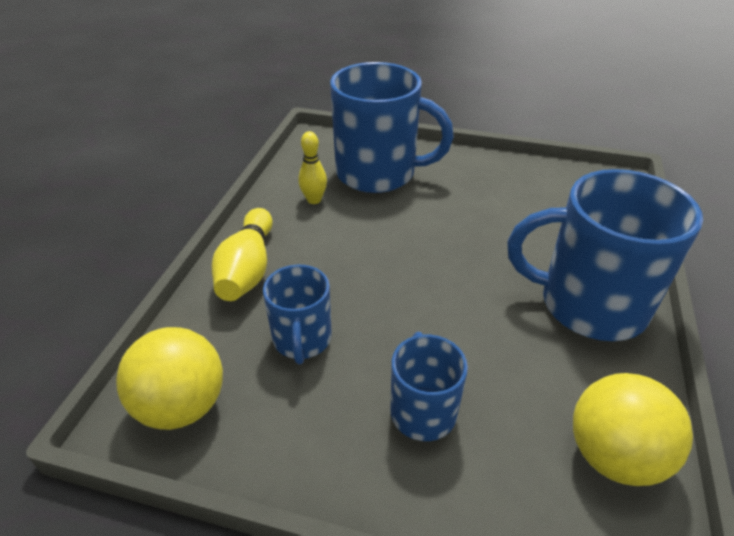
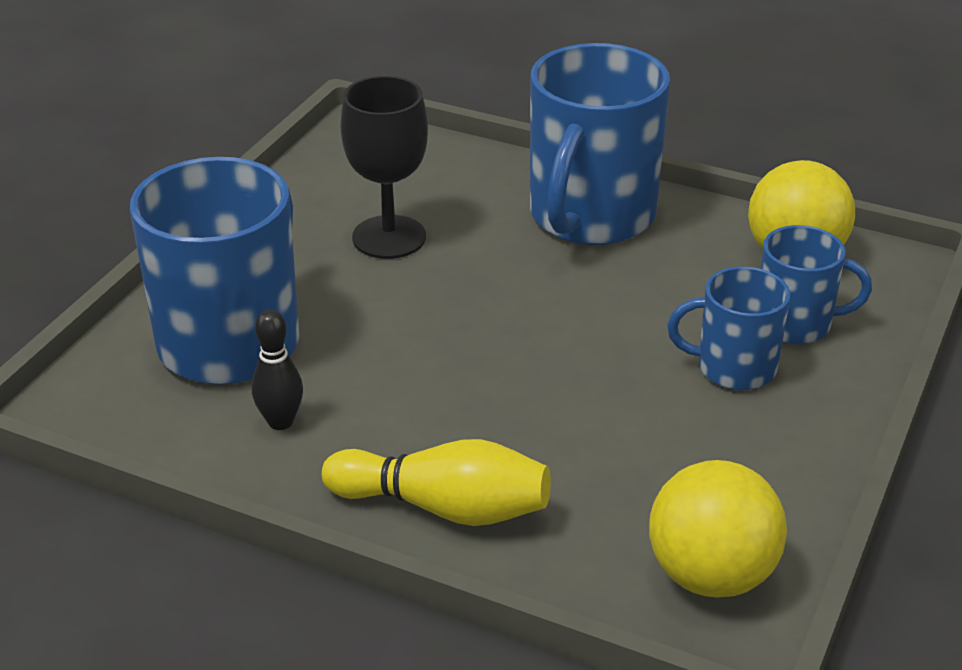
camera: 80 degrees left, 5 degrees down
blue mug [263,265,332,364] -> blue mug moved to [761,225,872,344]
yellow bowling pin [299,131,327,204] -> black bowling pin [252,309,303,430]
none -> black goblet [341,76,428,259]

